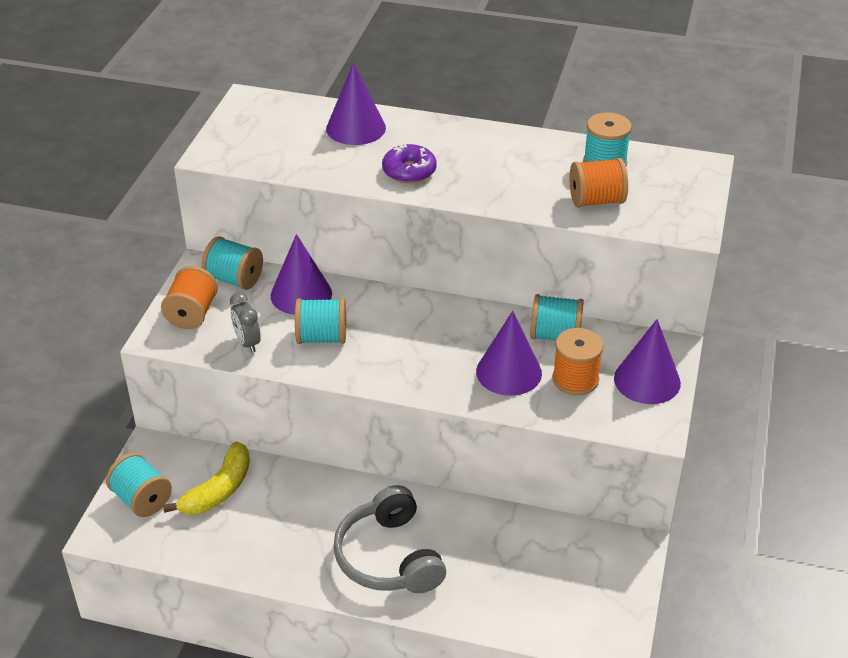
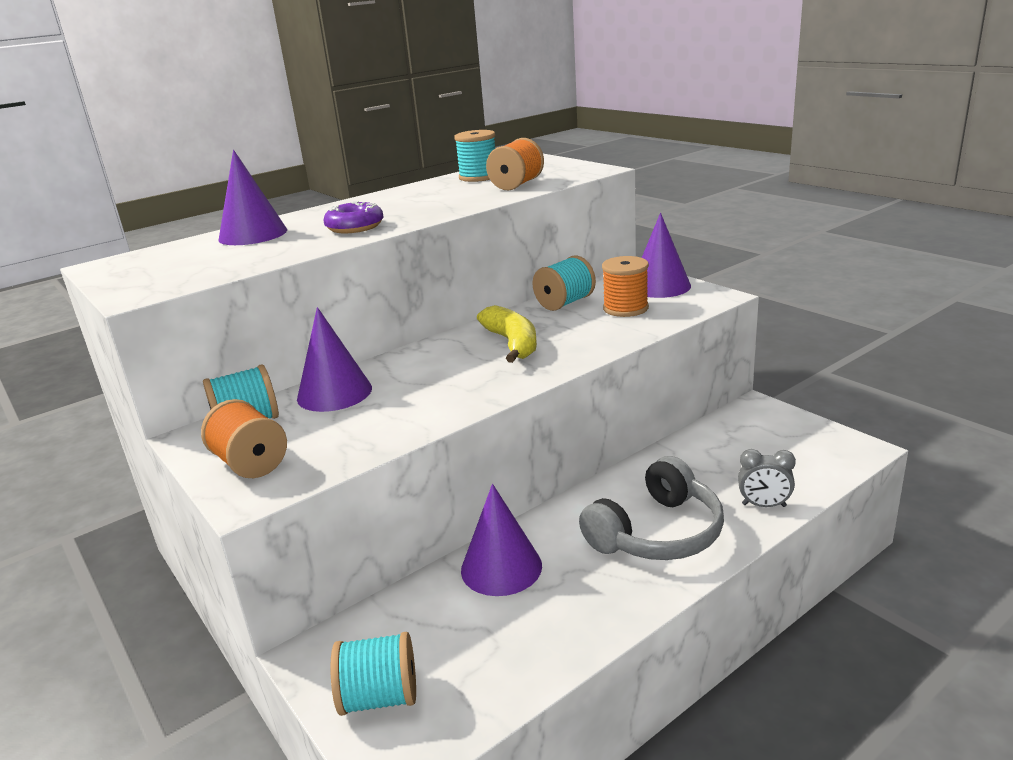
camera: 50 degrees left, 15 degrees down
yellow banana [163,441,250,515] -> yellow banana moved to [477,305,537,363]
grey clock [230,292,261,353] -> grey clock moved to [738,449,796,507]
turquoise spool [295,298,346,344] -> none
grey headphones [333,485,446,593] -> grey headphones turned 60 degrees counterclockwise [579,456,724,560]
purple cone [476,311,542,396] -> purple cone moved to [461,484,542,596]

